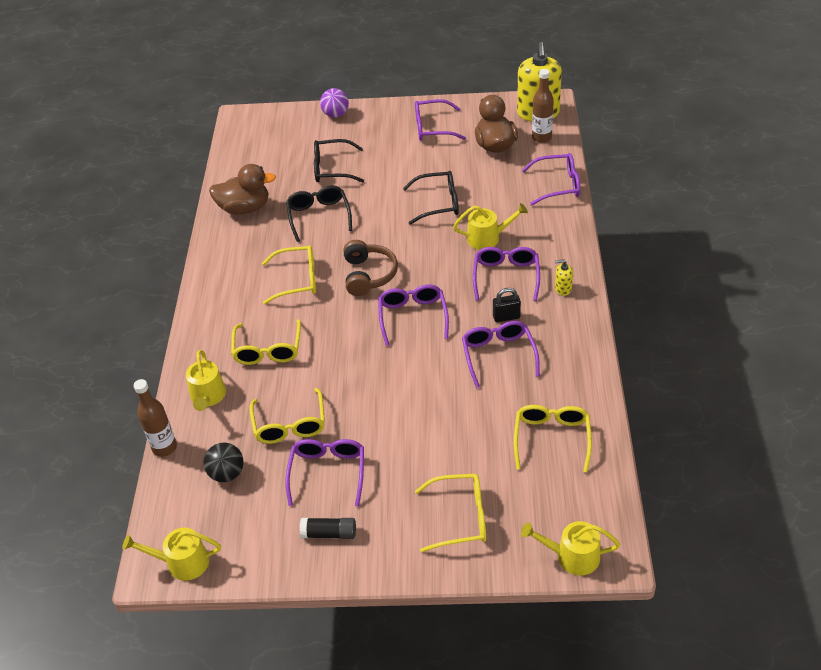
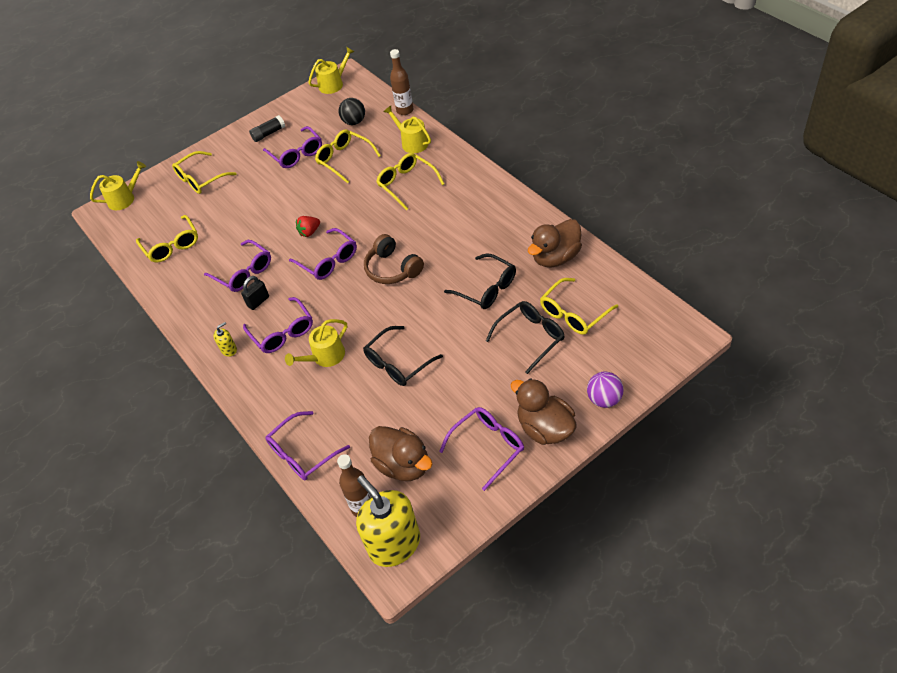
camera: 145 degrees right, 5 degrees up
yellow glasses [262,245,316,304] -> yellow glasses moved to [540,278,618,335]
none -> red strawberry [296,216,320,237]
none -> brown duck [511,378,576,445]

